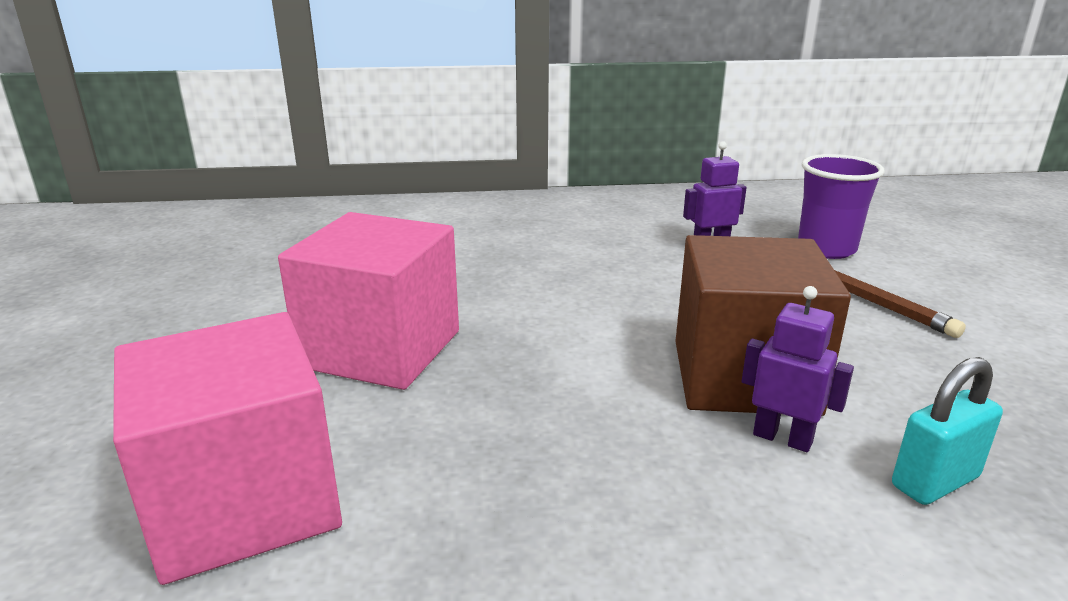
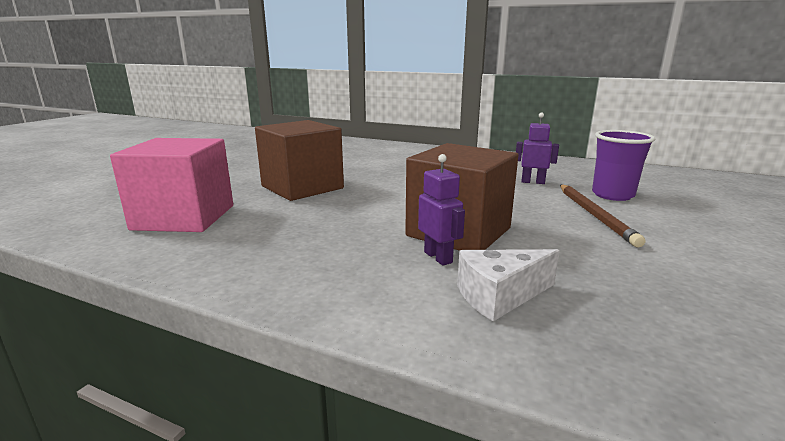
camera: 30 degrees right, 5 degrees down
pink cube [278,212,459,390] -> brown cube [255,120,344,201]
turquoise padlock [892,357,1003,505] -> white cheese [457,249,560,321]

